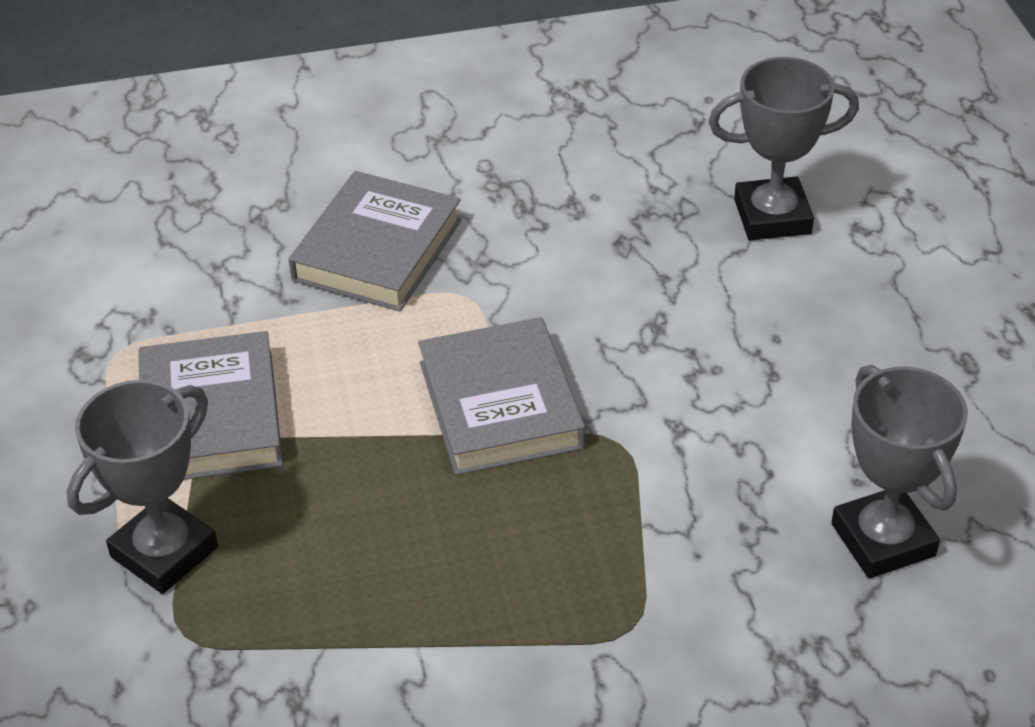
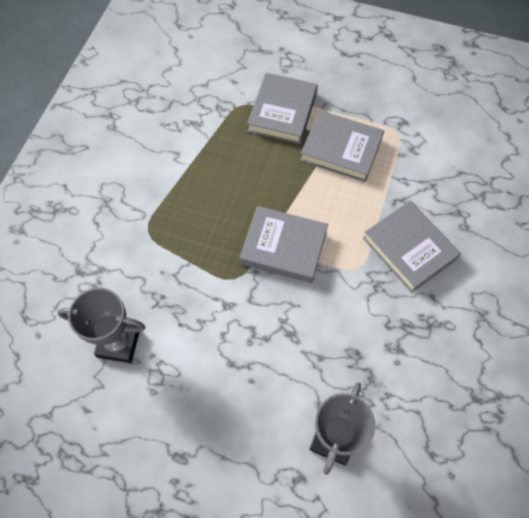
camera: 120 degrees right, 20 degrees up
grey trophy [67,380,218,594] -> grey book [247,73,318,144]

